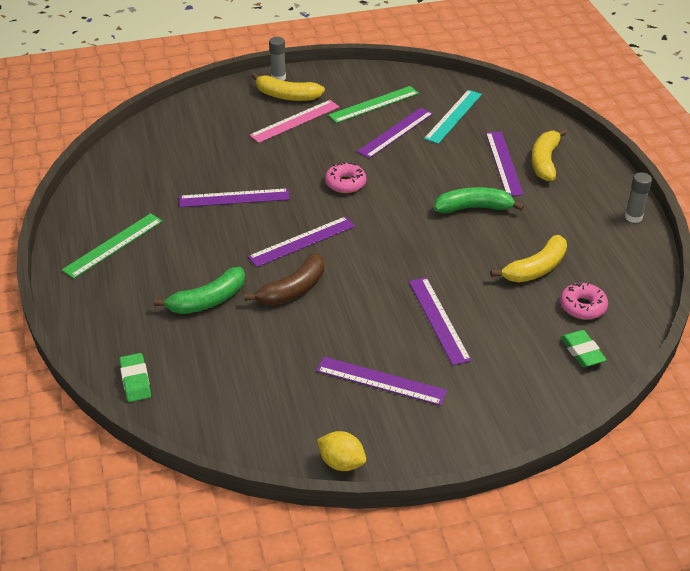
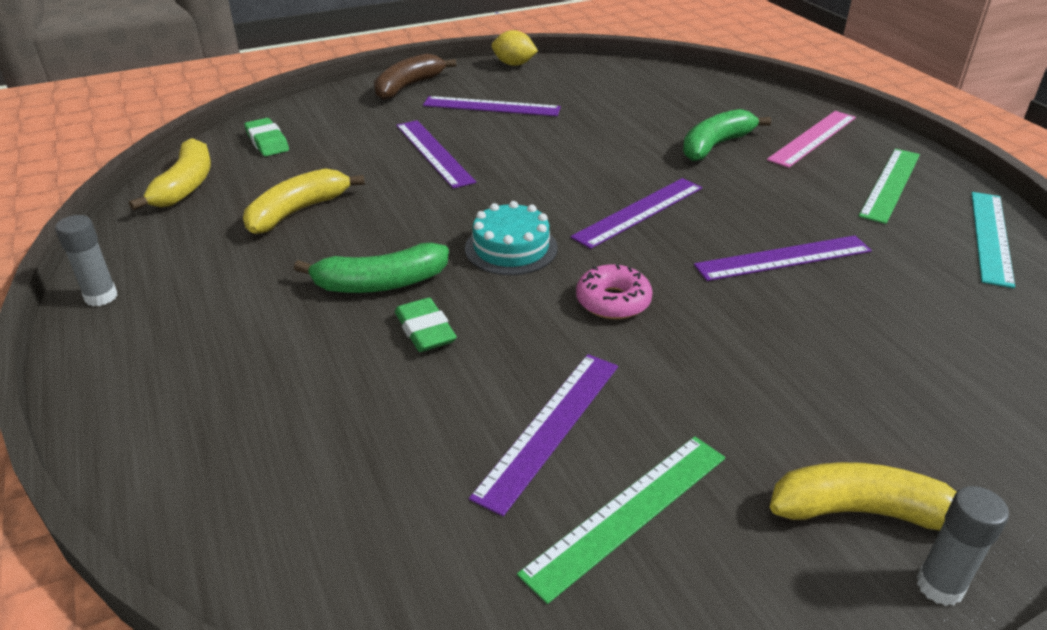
camera: 170 degrees right, 5 degrees down
green eraser [119,353,151,402] -> green eraser moved to [395,298,457,352]
brown banana [244,253,324,305] -> brown banana moved to [374,54,456,100]
pink ruler [249,100,339,143] -> pink ruler moved to [767,111,856,168]
turquoise ruler [424,90,482,144] -> turquoise ruler moved to [971,192,1015,288]
purple ruler [486,132,524,196] -> none
yellow banana [531,129,567,181] -> yellow banana moved to [129,138,211,211]
pink donut [560,282,608,320] -> none
none -> turquoise cake [465,201,558,275]

